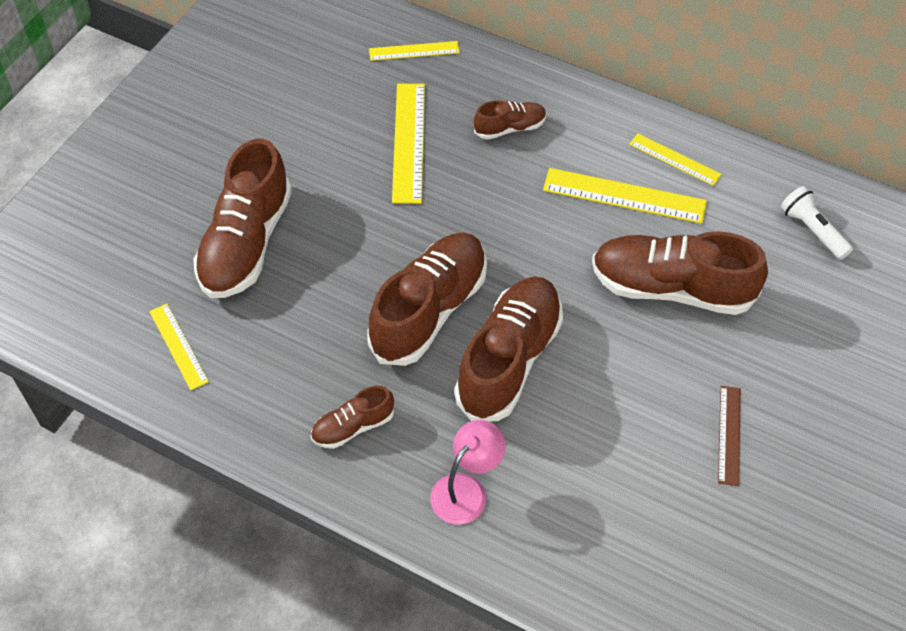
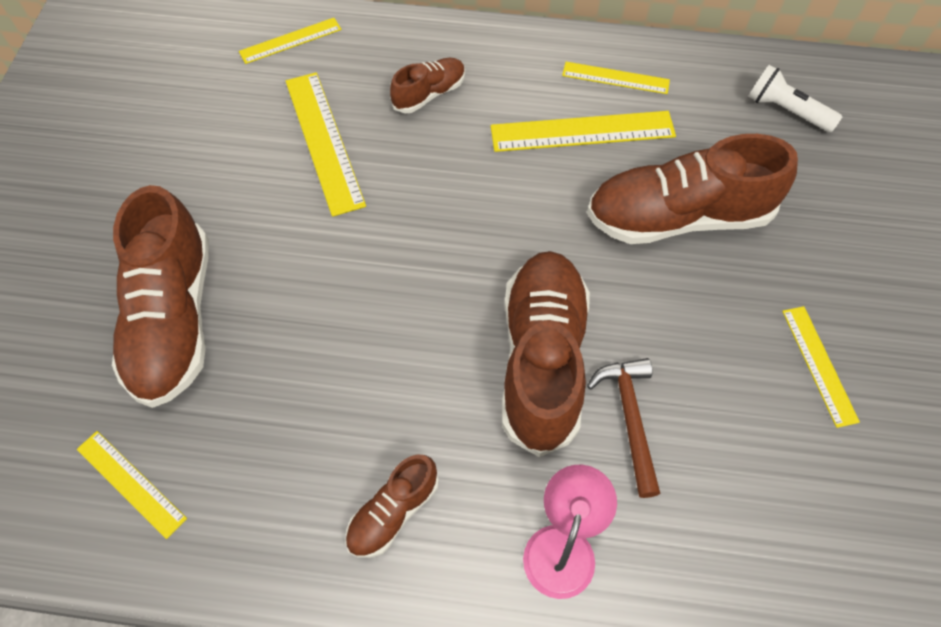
camera: 20 degrees left, 5 degrees up
brown shoe [368,233,487,366] -> none
brown ruler [718,386,741,486] -> yellow ruler [782,306,860,428]
none -> brown hammer [587,358,660,498]

